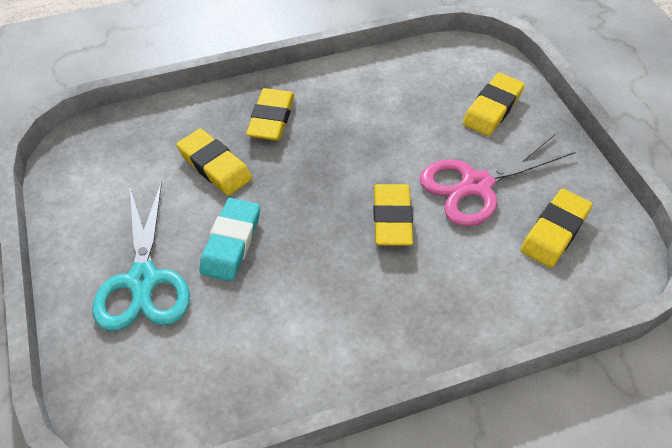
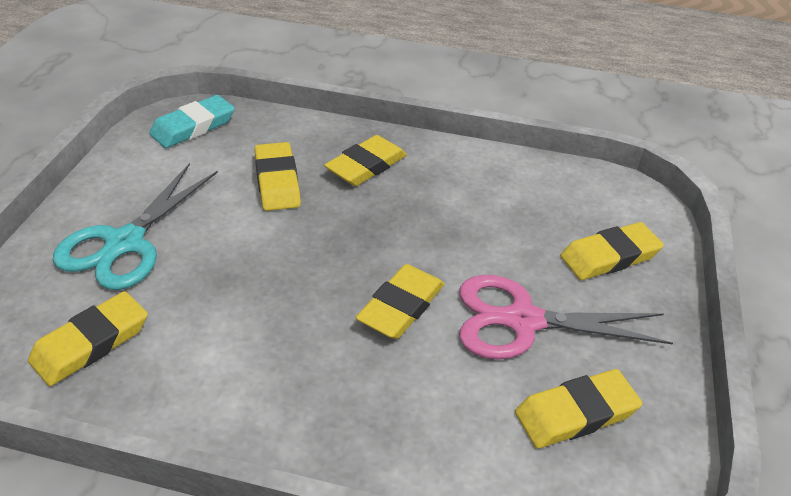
camera: 30 degrees right, 10 degrees down
turquoise eraser [199,198,260,281] -> turquoise eraser moved to [149,95,235,148]
none -> yellow eraser [28,291,148,386]

